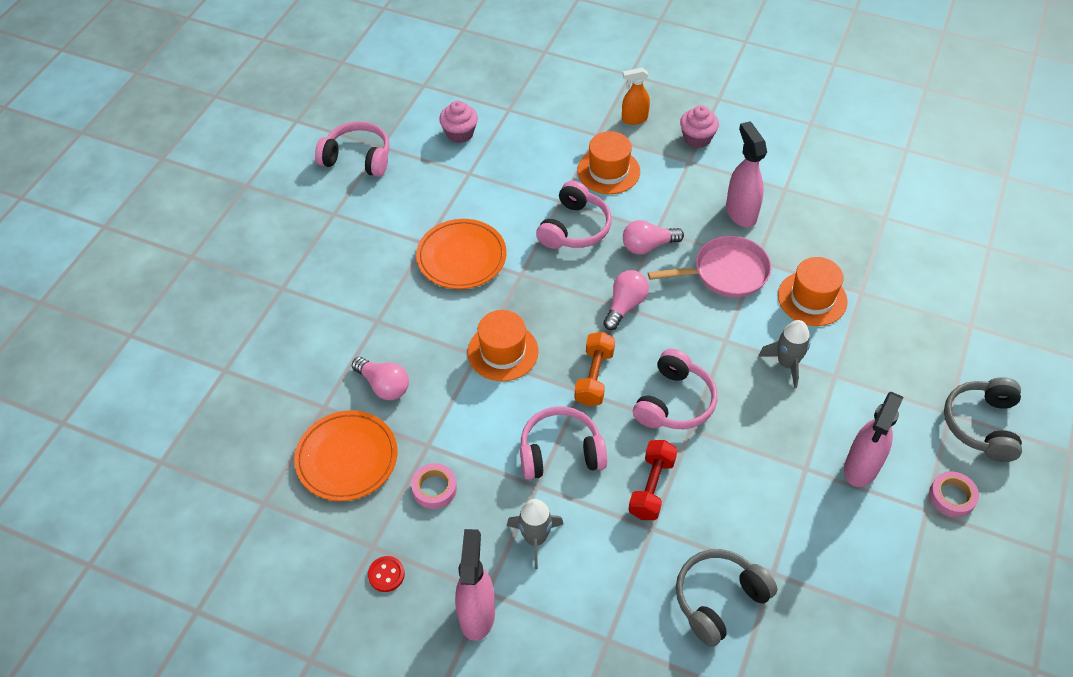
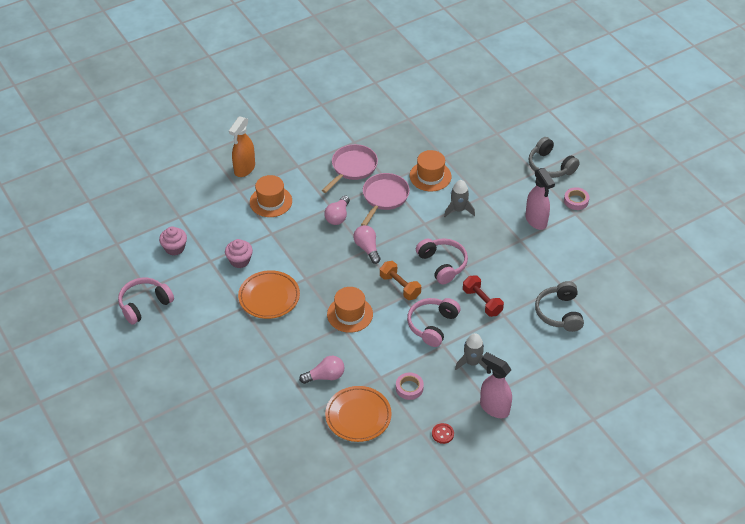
camera: 55 degrees left, 5 degrees down
pink headphones [536,181,612,249] -> none
orange spray bottle [622,68,650,125] -> orange spray bottle [229,116,255,177], size x1.53
pink cupcake [680,105,719,148] -> pink cupcake moved to [225,239,253,268]
pink spray bottle [726,121,767,228] -> pink pan [322,144,378,193]

